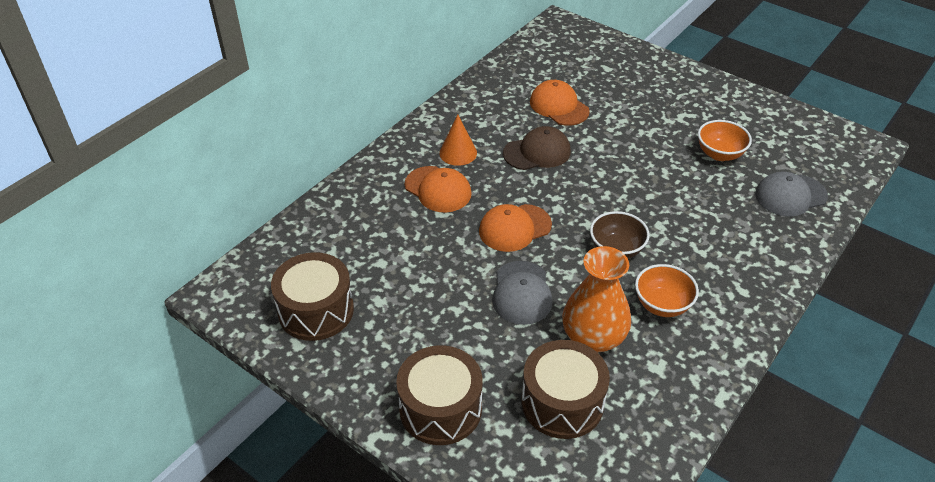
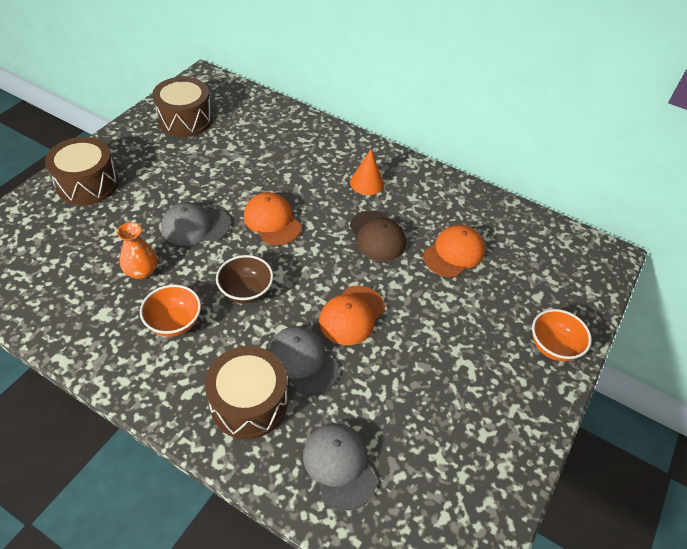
camera: 80 degrees right, 5 degrees up
orange cap [405,166,472,212] -> orange cap moved to [319,286,385,345]
brown drum [521,340,610,439] -> brown drum moved to [205,346,287,439]
orange vase [562,246,631,353] -> orange vase [117,222,158,279], size x0.62
orange bowl [698,120,752,161] -> orange bowl moved to [532,309,592,361]
none -> grey cap [268,326,339,395]

